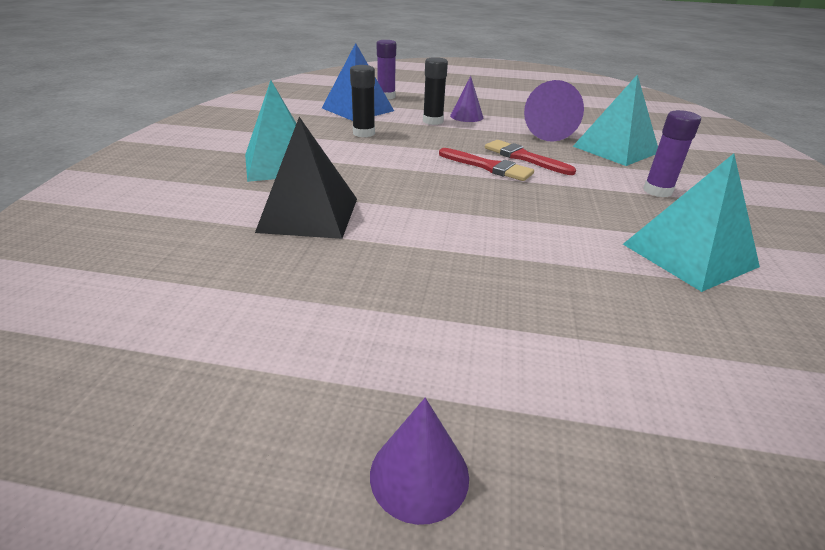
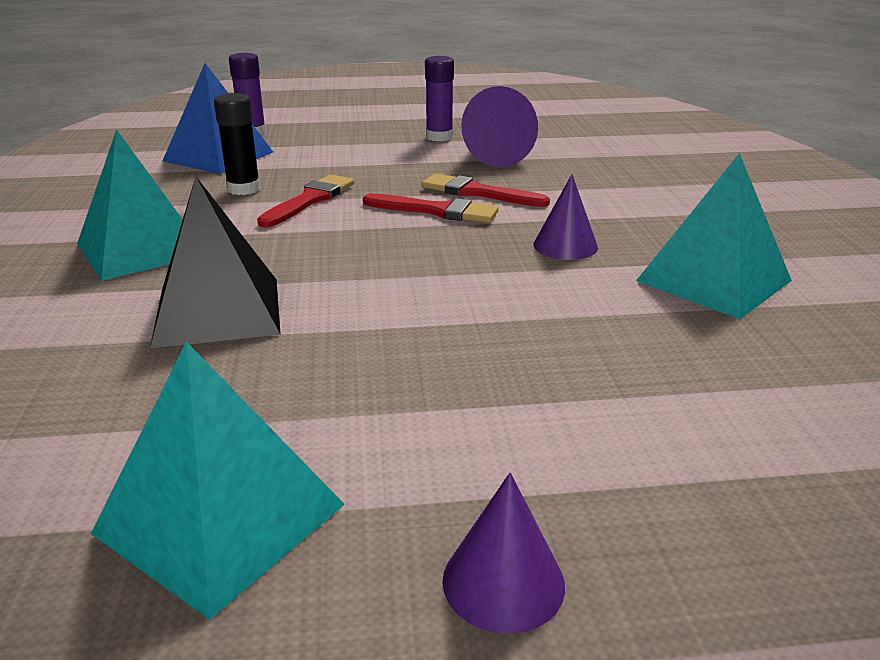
camera: 15 degrees left, 5 degrees down
black glue stick [423,57,448,125] -> none
purple cone [450,76,483,122] -> purple cone moved to [533,174,598,260]
turquoise pyramid [573,74,658,166] -> turquoise pyramid moved to [91,342,345,620]
purple glue stick [643,110,701,197] -> purple glue stick moved to [425,56,454,142]
none -> red brush [257,174,354,228]

